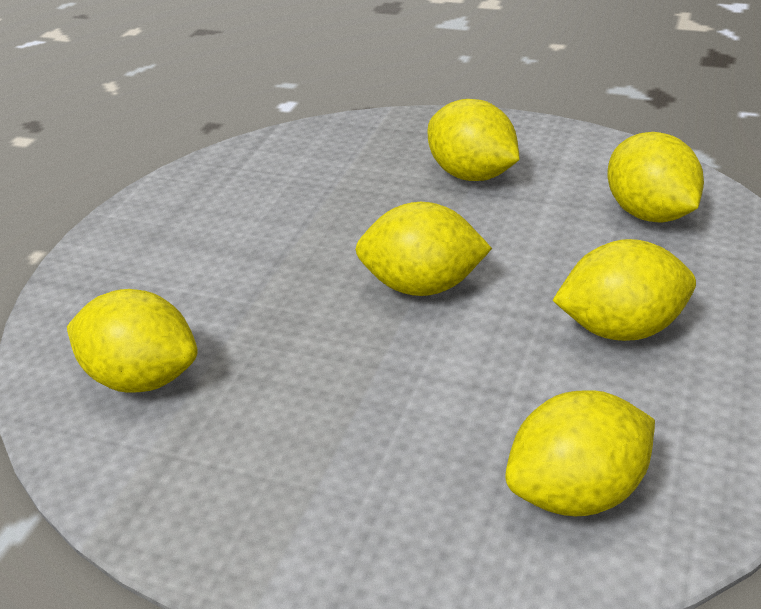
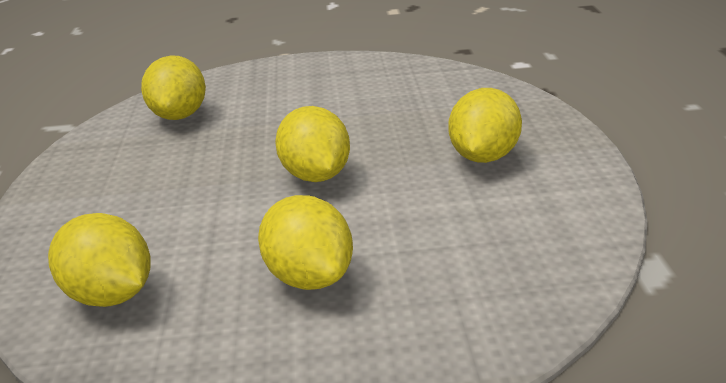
camera: 65 degrees right, 5 degrees down
yellow lemon [607,132,704,223] -> none

